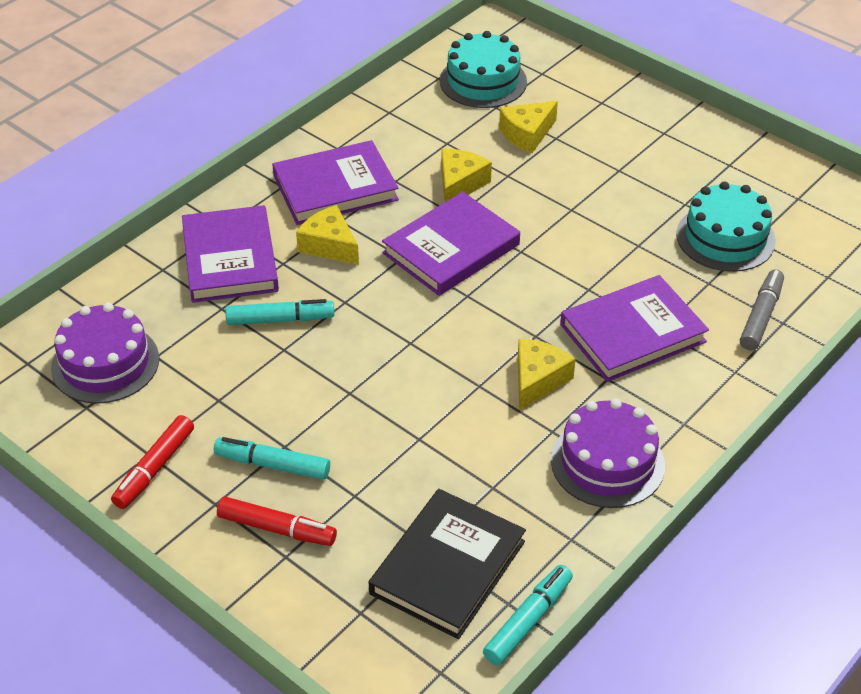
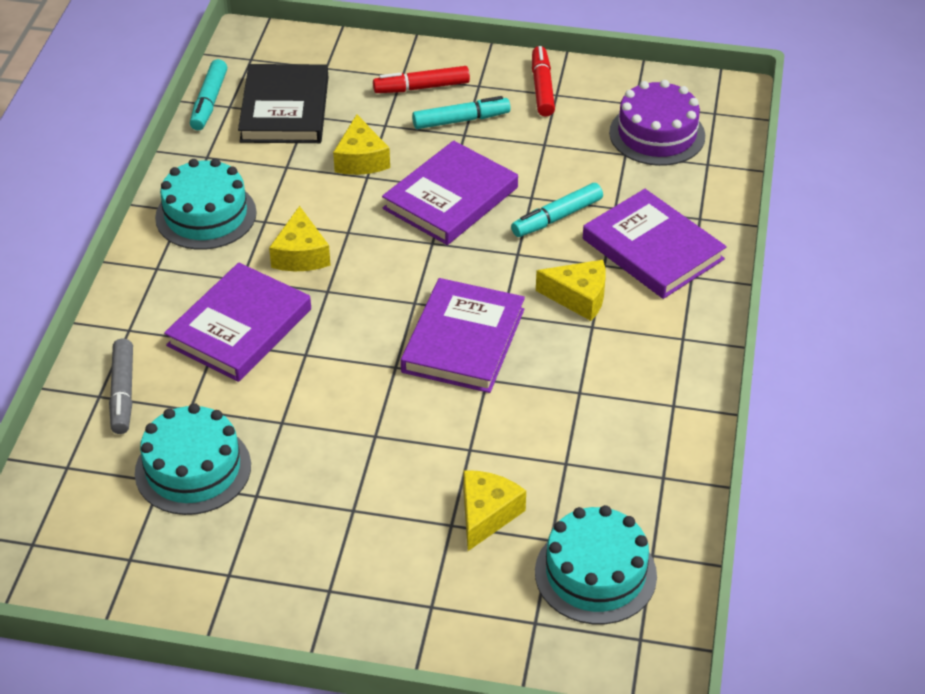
camera: 150 degrees right, 0 degrees up
purple book [272,140,399,225] -> purple book moved to [382,141,518,245]
yellow cheese [441,149,492,203] -> yellow cheese moved to [333,114,390,175]
purple cake [551,399,665,508] -> turquoise cake [155,158,257,250]

